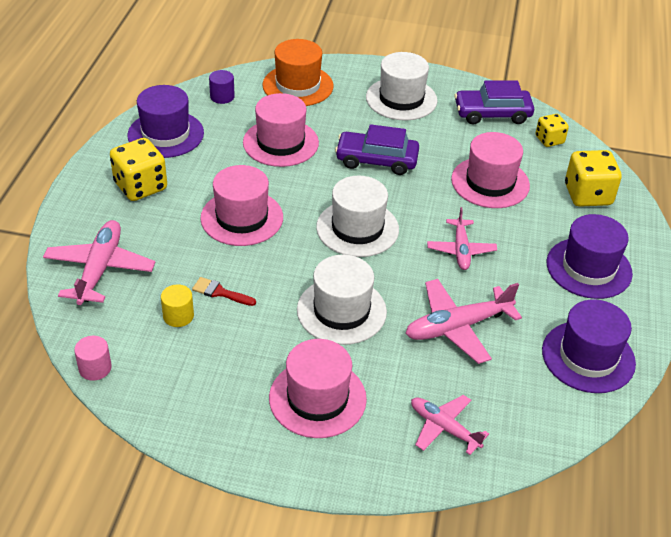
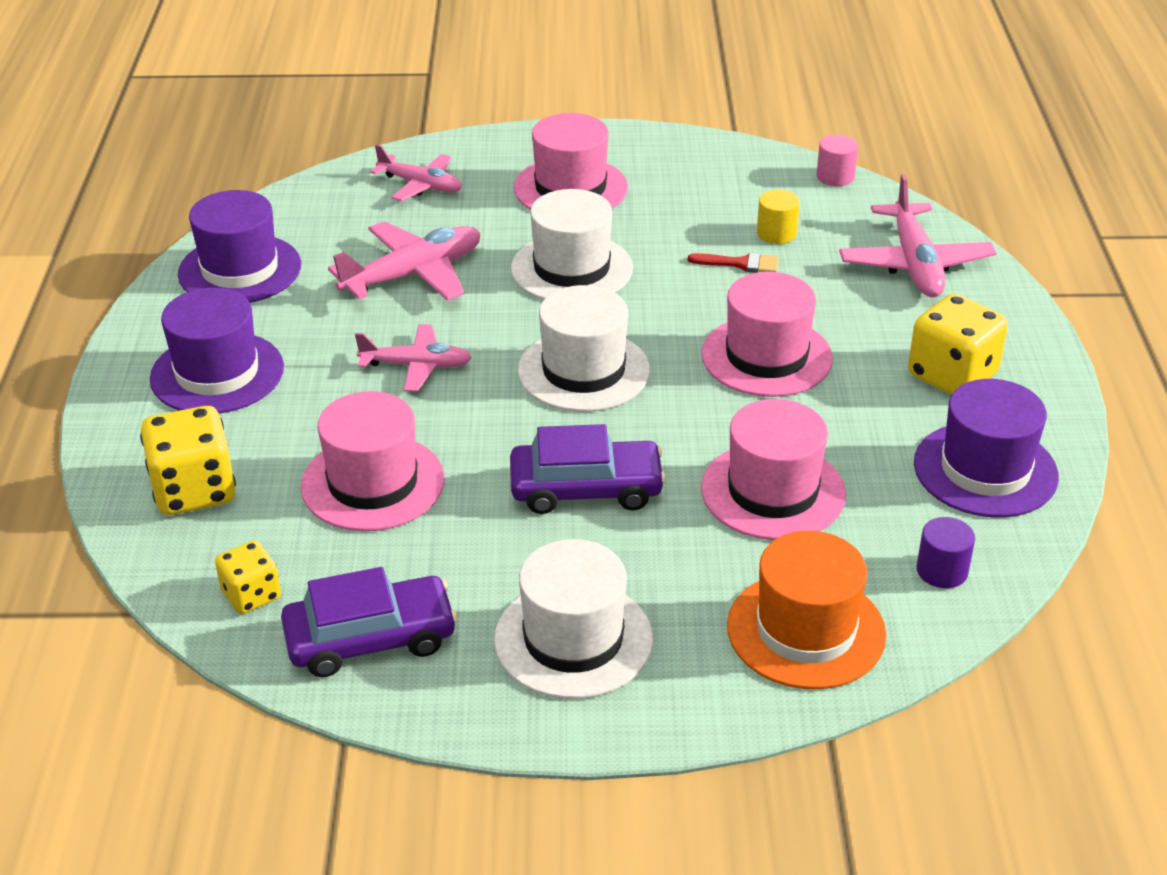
camera: 170 degrees right, 5 degrees down
pink plane [427,207,497,270] -> pink plane turned 105 degrees clockwise [355,324,472,392]

